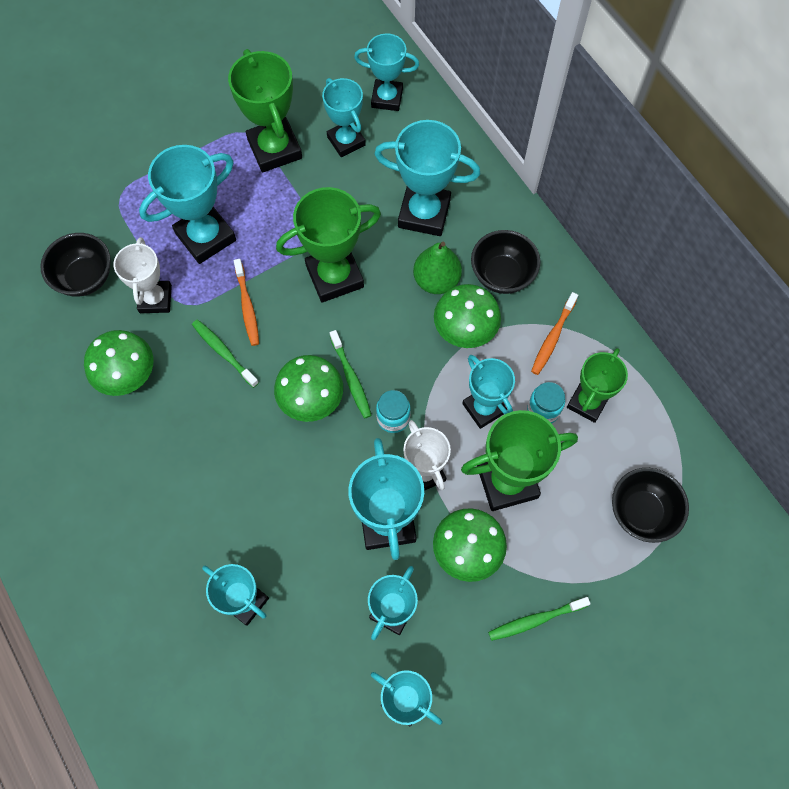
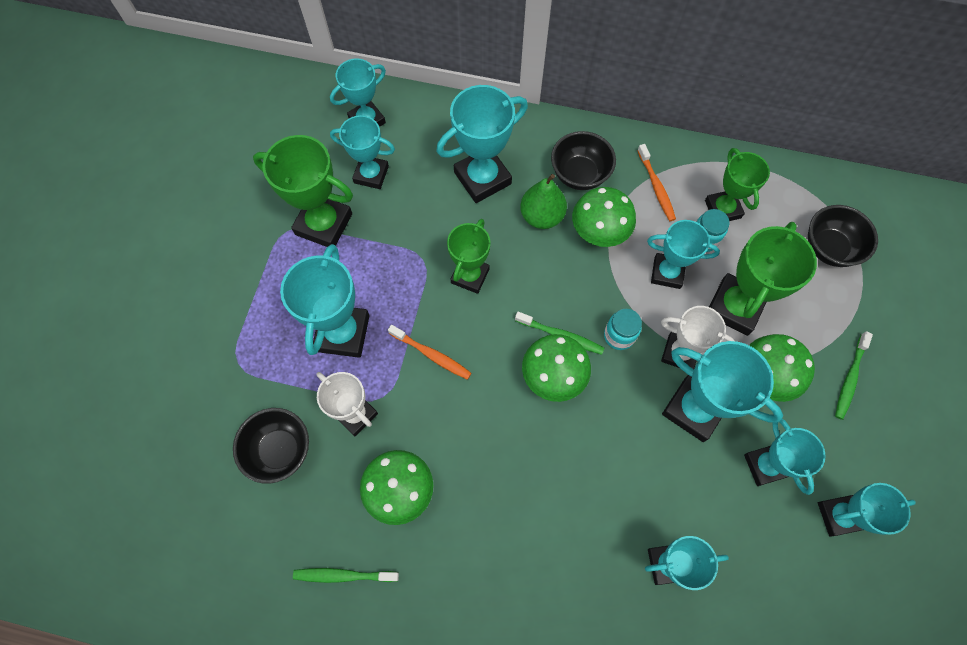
camera: 45 degrees left, 0 degrees up
green toothbrush [192,320,259,388] -> green toothbrush moved to [293,568,399,583]
green trophy [276,187,381,303] -> green trophy [447,219,491,294], size x0.66

